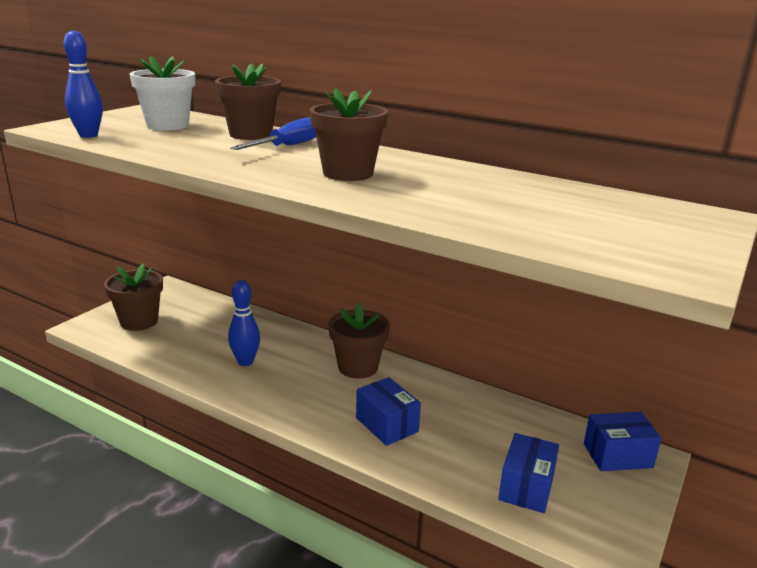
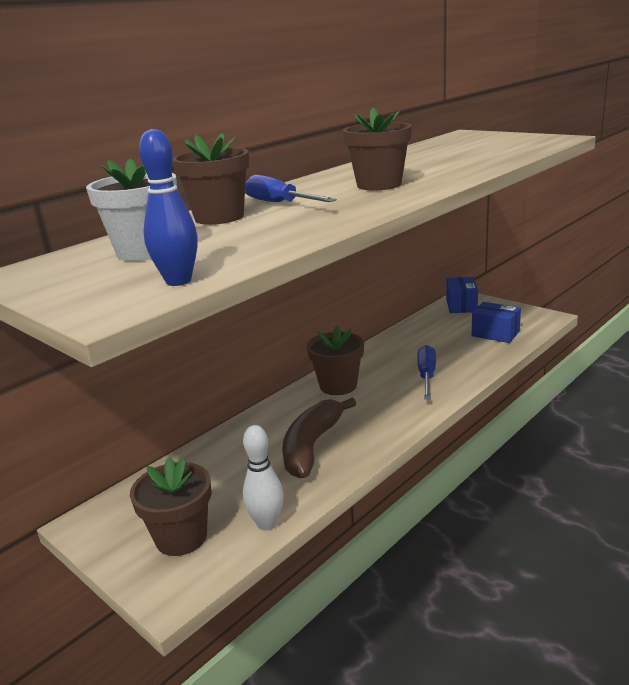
camera: 75 degrees left, 0 degrees up
blue bowling pin [228,280,260,366] -> brown banana [282,398,356,478]
blue box [356,377,421,446] -> blue screwdriver [417,345,436,399]
none -> white bowling pin [243,425,284,531]

